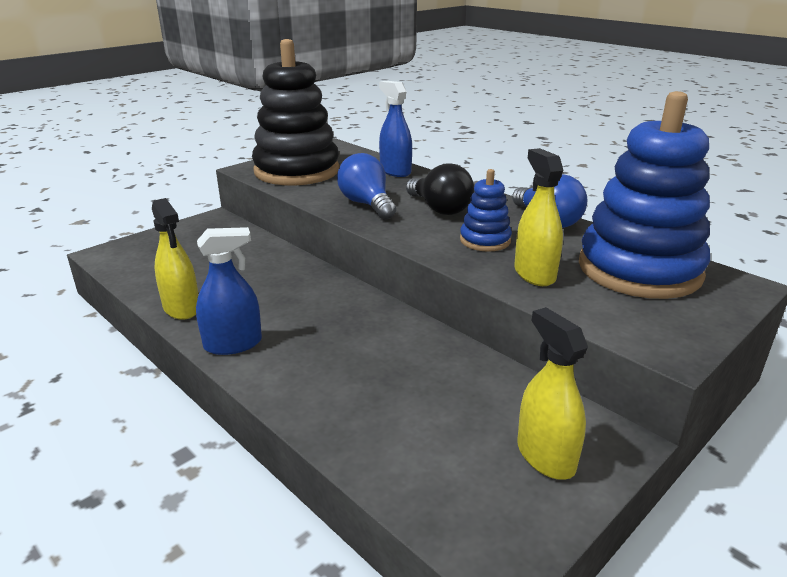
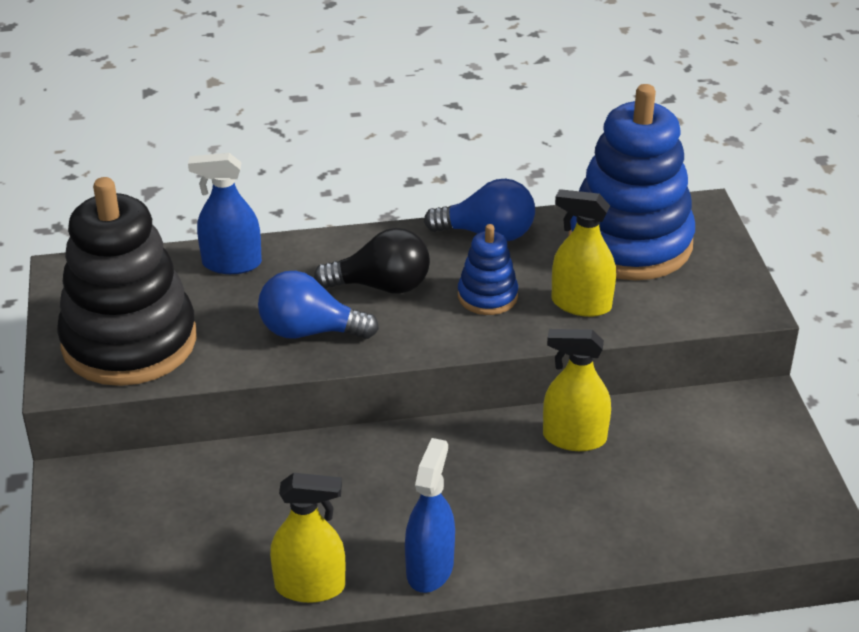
camera: 55 degrees left, 10 degrees up
yellow spray bottle [517,307,588,480] -> yellow spray bottle moved to [543,329,611,451]

